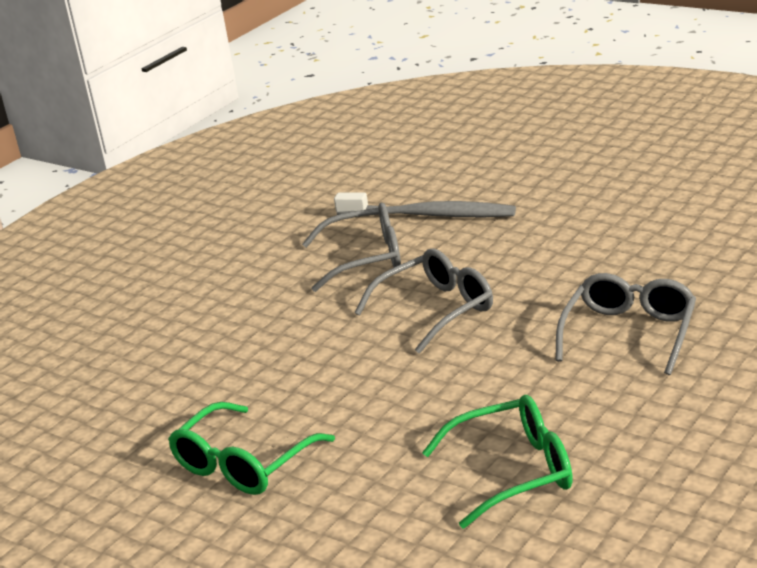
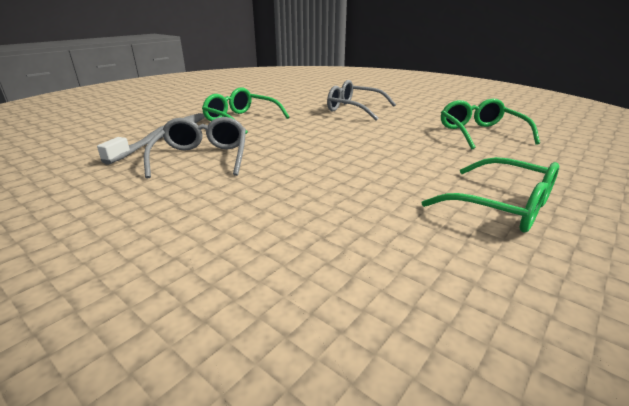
camera: 90 degrees left, 0 degrees up
grey glasses [355,248,493,354] -> none
none -> green glasses [202,87,290,135]

